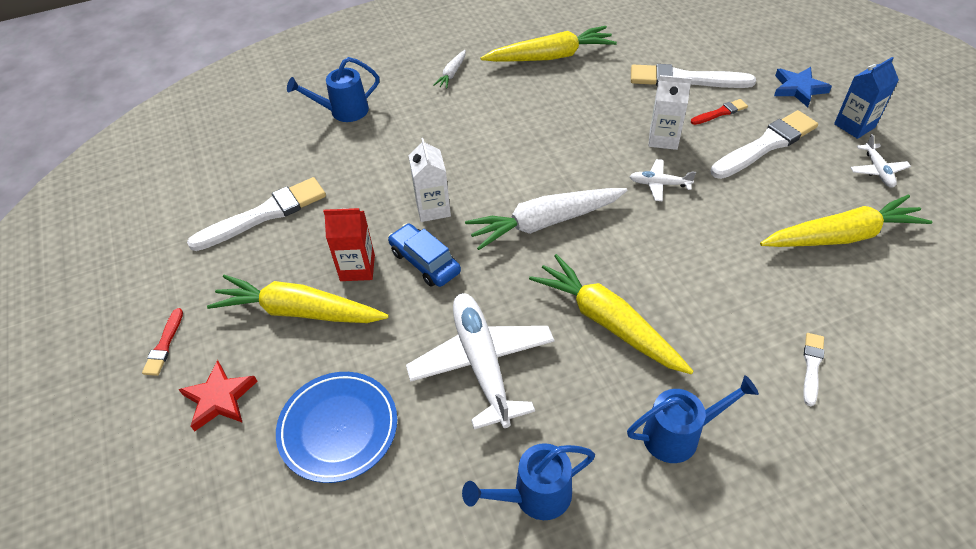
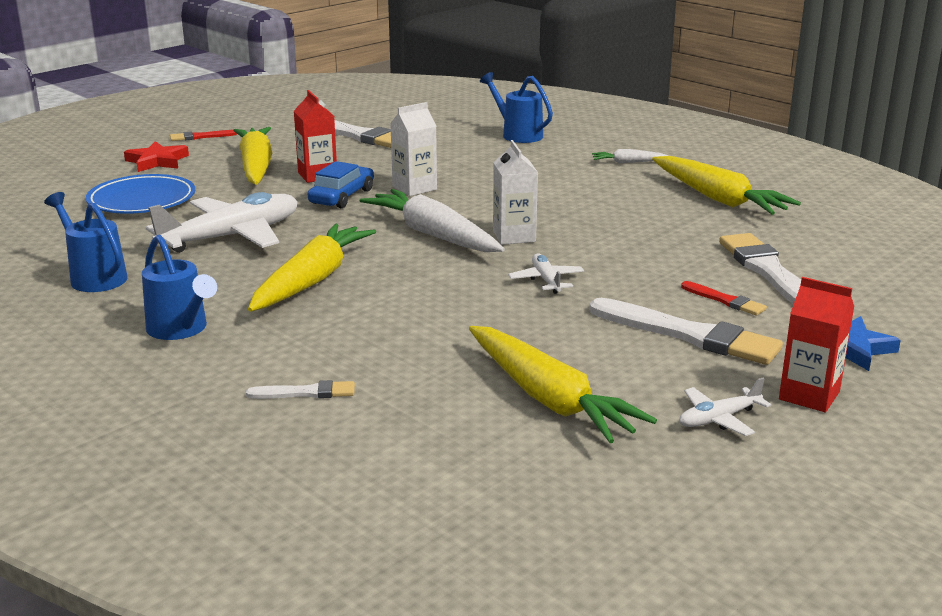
camera: 65 degrees right, 25 degrees down
white carton [648,75,692,150] -> white carton moved to [493,140,538,245]
blue carton [834,57,899,139] -> red carton [779,277,854,412]

